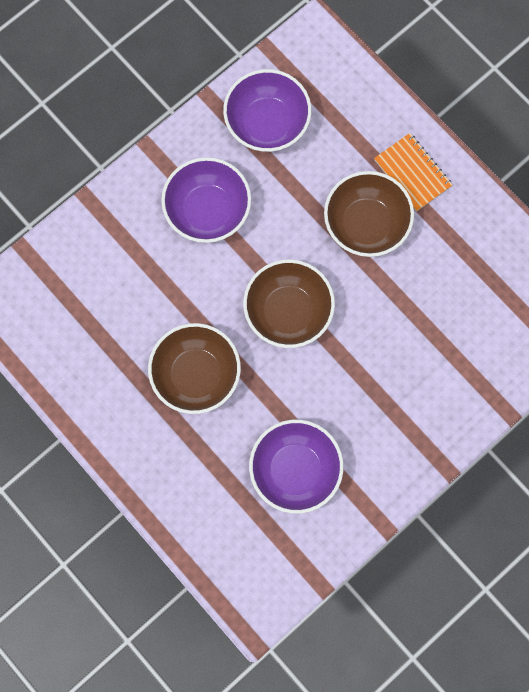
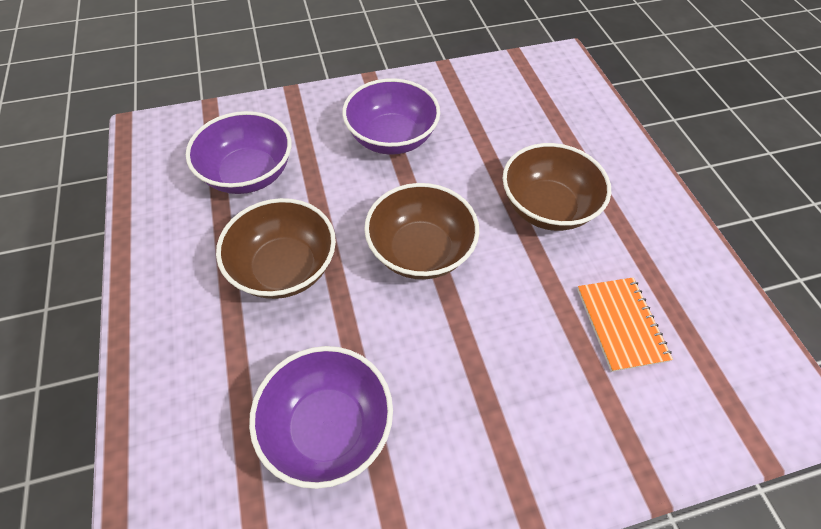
camera: 25 degrees right, 20 degrees down
purple bowl [223,69,311,152] -> purple bowl moved to [186,111,291,194]
orange notebook [374,133,452,212] -> orange notebook moved to [577,277,673,372]

